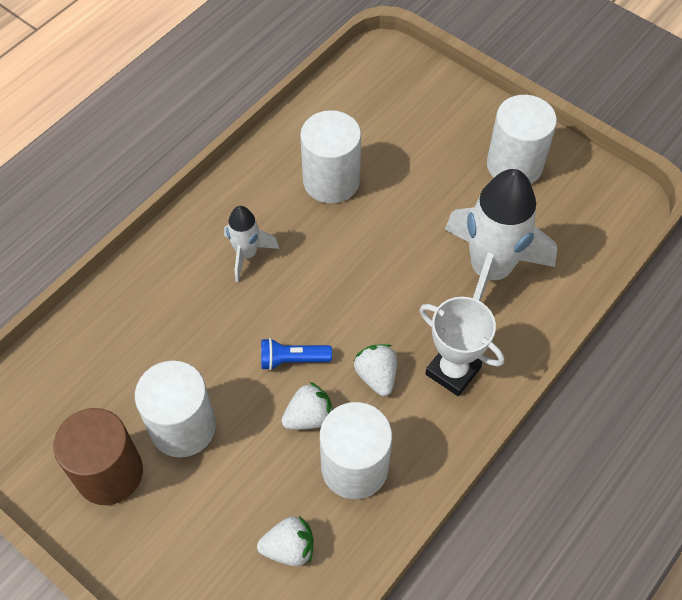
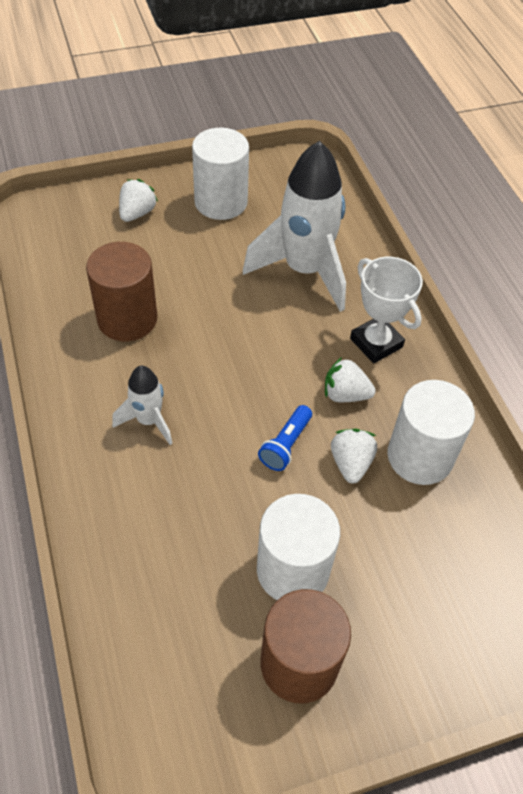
camera: 60 degrees left, 5 degrees down
white strawberry [257,516,314,566] -> white strawberry moved to [119,179,158,222]
white cylinder [300,110,361,203] -> brown cylinder [86,242,157,341]
white trophy [420,297,504,396] -> white trophy turned 75 degrees clockwise [350,257,423,363]

